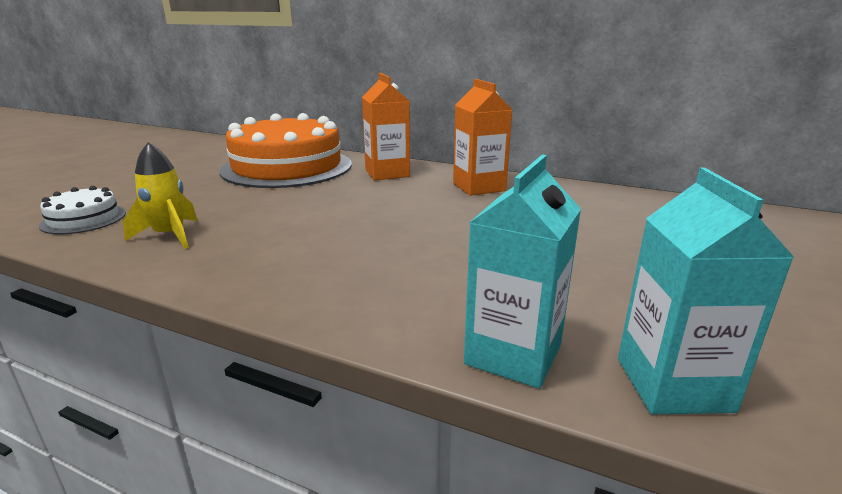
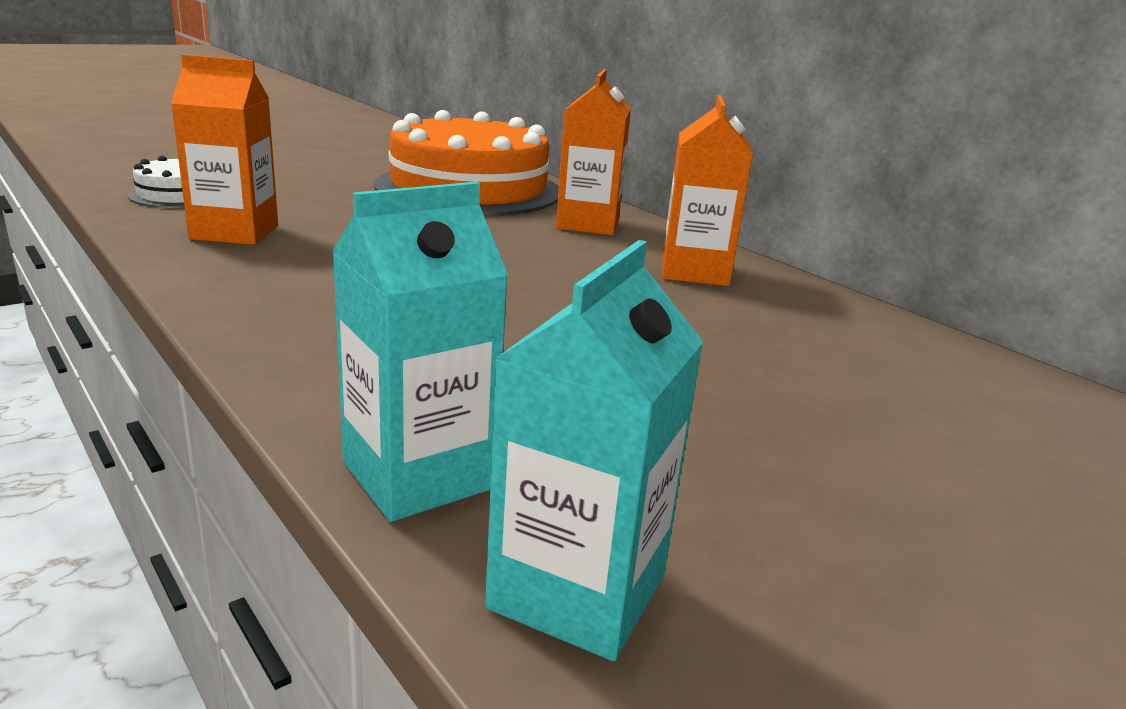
camera: 25 degrees right, 0 degrees up
yellow rocket [123,142,198,249] -> orange carton [171,54,278,245]

